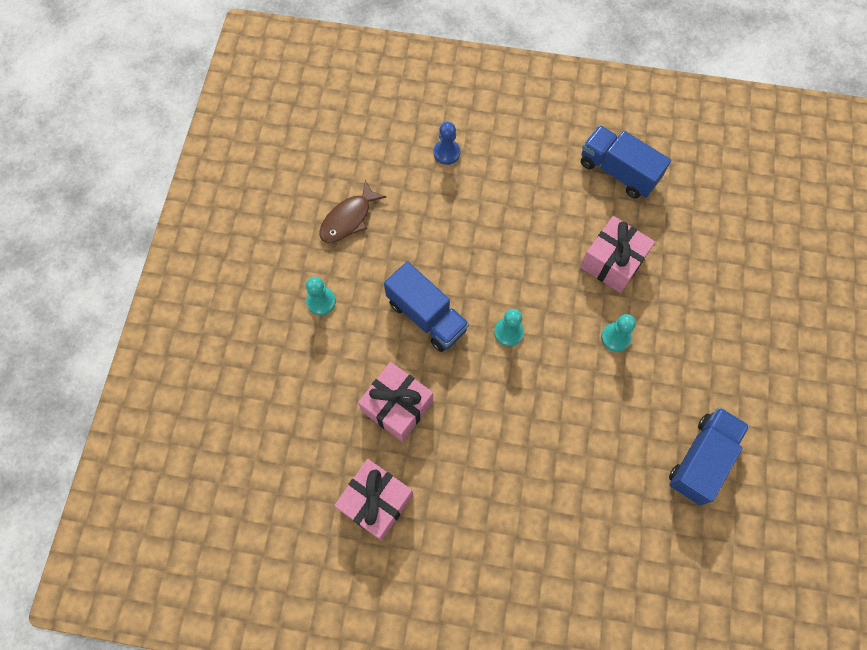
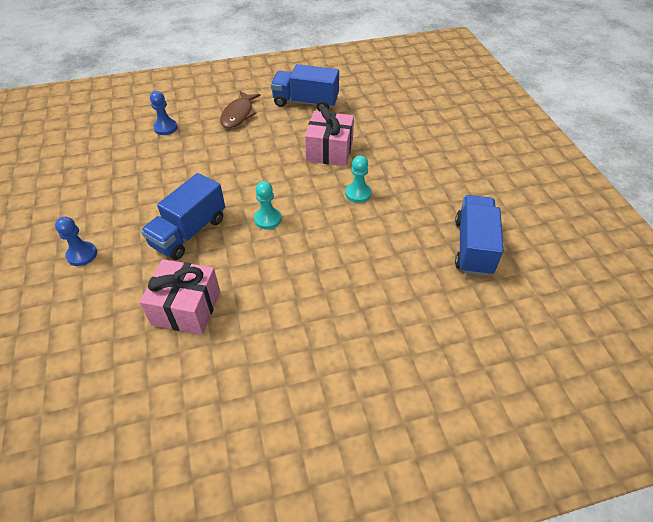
camera: 25 degrees left, 20 degrees down
turquoise pawn [306,277,336,315] -> blue pawn [55,217,97,266]
brown fish [319,180,387,243] -> brown fish moved to [220,91,261,128]
pink gift [334,459,413,541] -> none
blue truck [384,261,469,352] -> blue truck turned 105 degrees clockwise [141,173,225,260]

